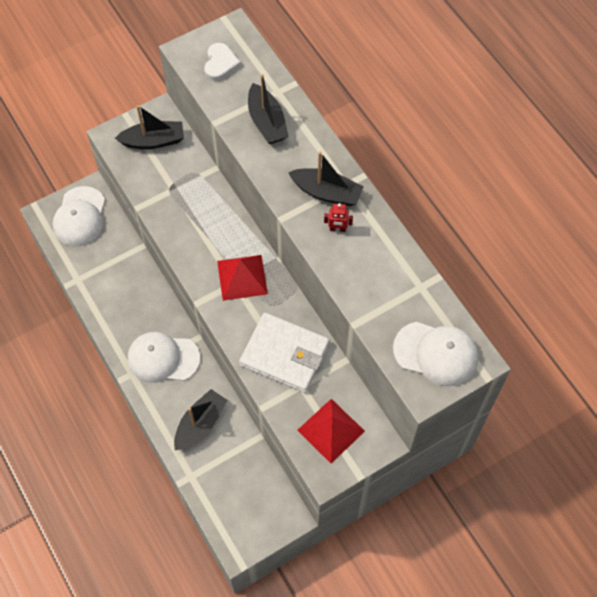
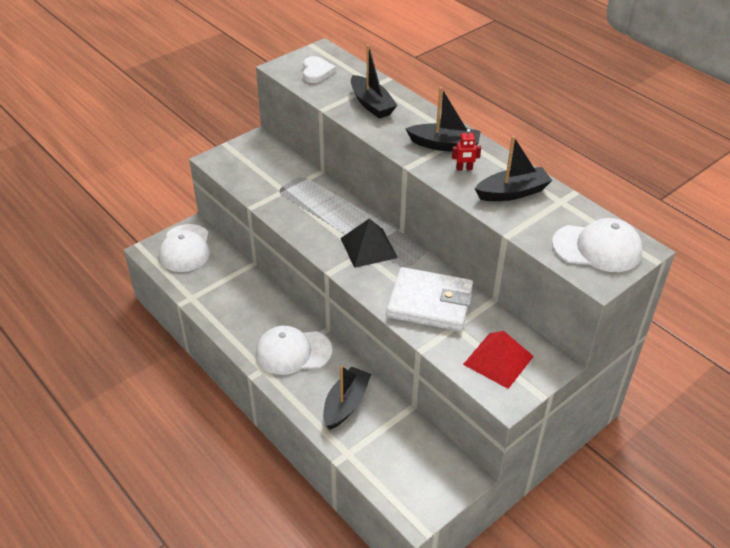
camera: 10 degrees left, 20 degrees down
black boat [115,105,184,149] -> black boat moved to [475,136,553,201]
red pyramid [217,255,268,301] -> black pyramid [340,219,398,268]

